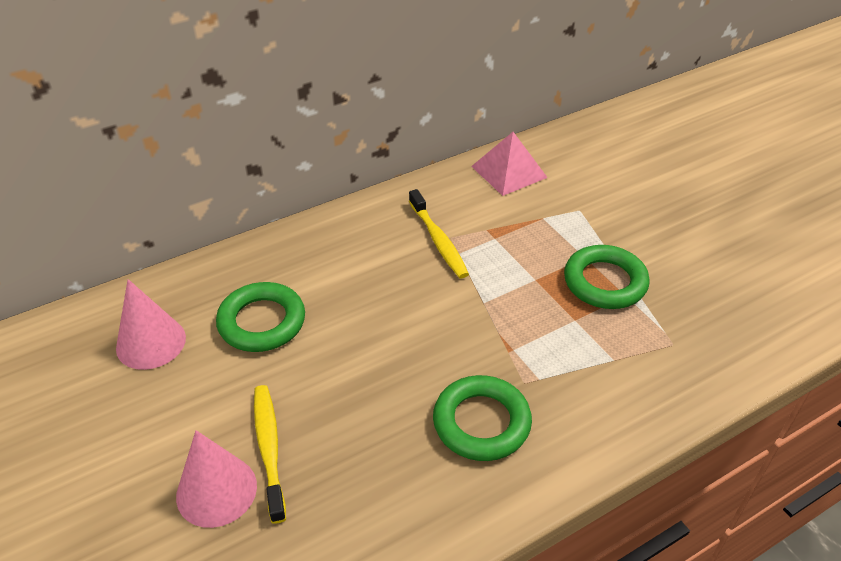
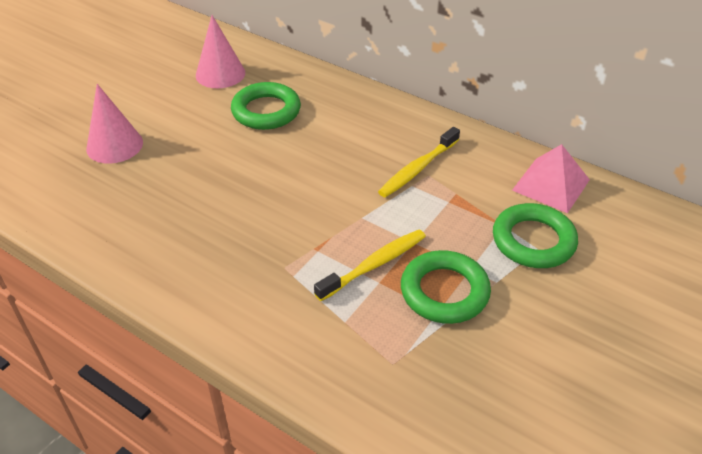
camera: 65 degrees right, 0 degrees up
yellow toothbrush [254,385,286,524] -> yellow toothbrush moved to [314,230,426,301]
green ring [433,375,532,461] -> green ring moved to [493,203,578,268]

